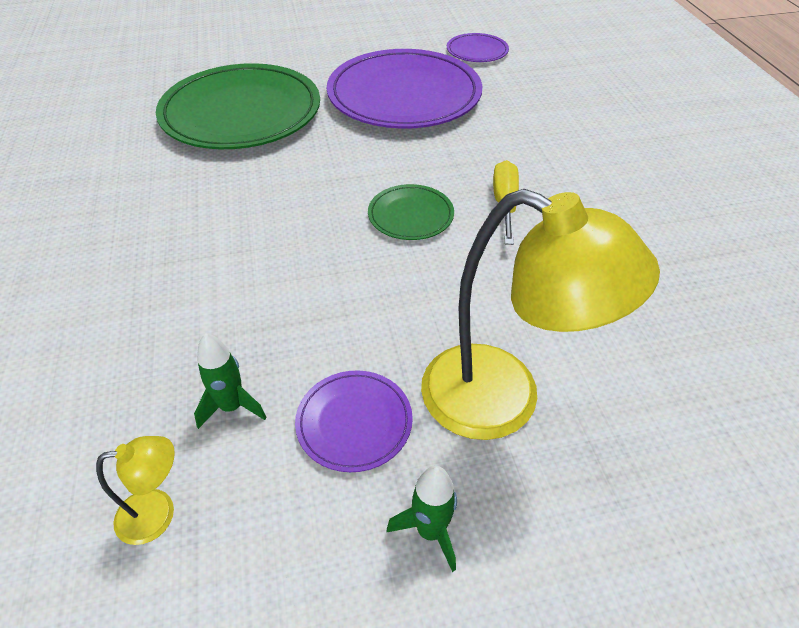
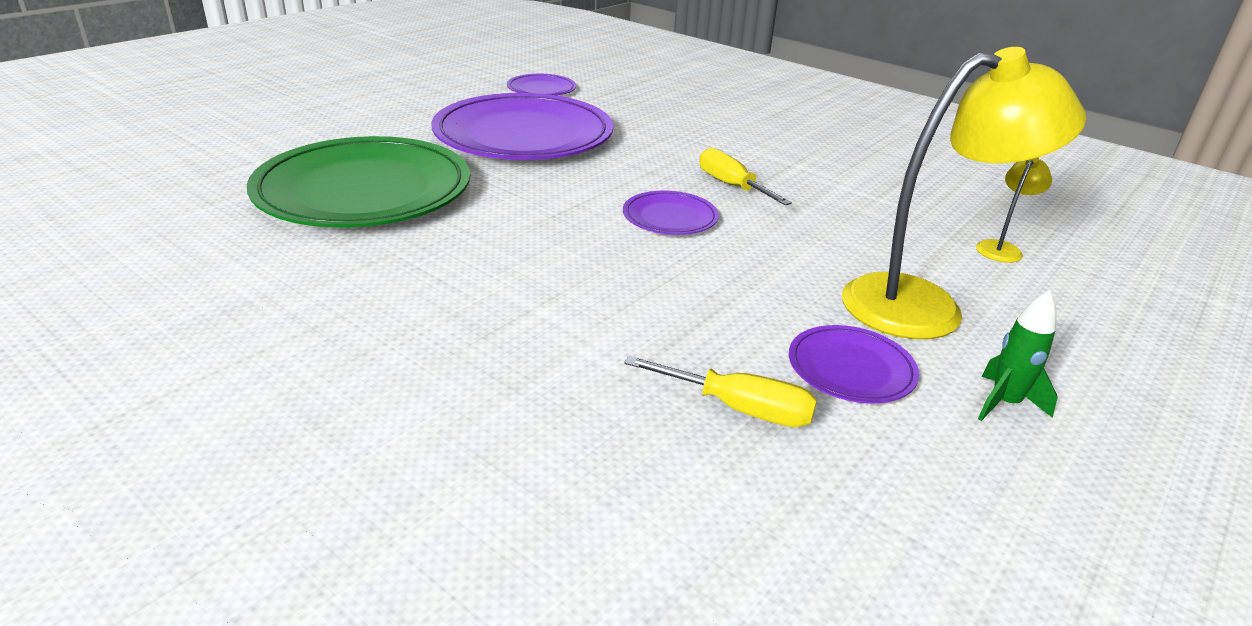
camera: 40 degrees left, 15 degrees down
yellow lamp [96,436,175,545] -> yellow lamp moved to [976,157,1052,263]
green rocket [194,333,267,429] -> yellow screwdriver [624,356,817,427]
green plate [368,184,454,240] -> purple plate [623,190,719,235]

